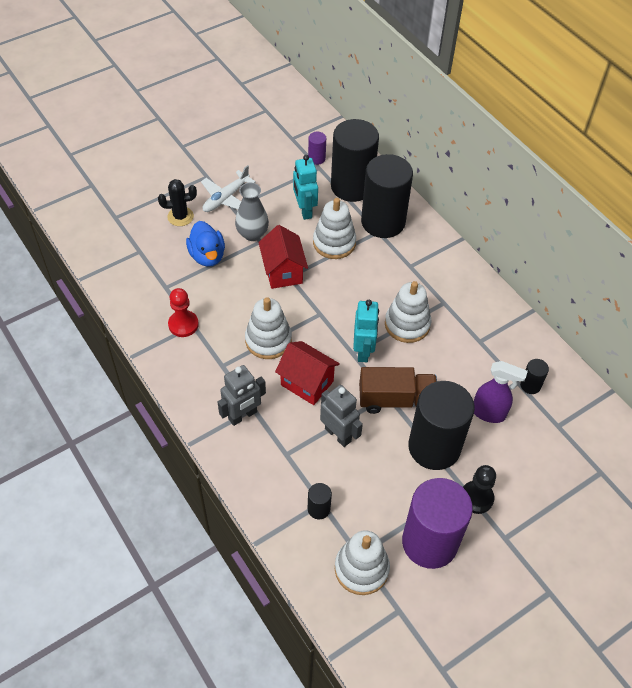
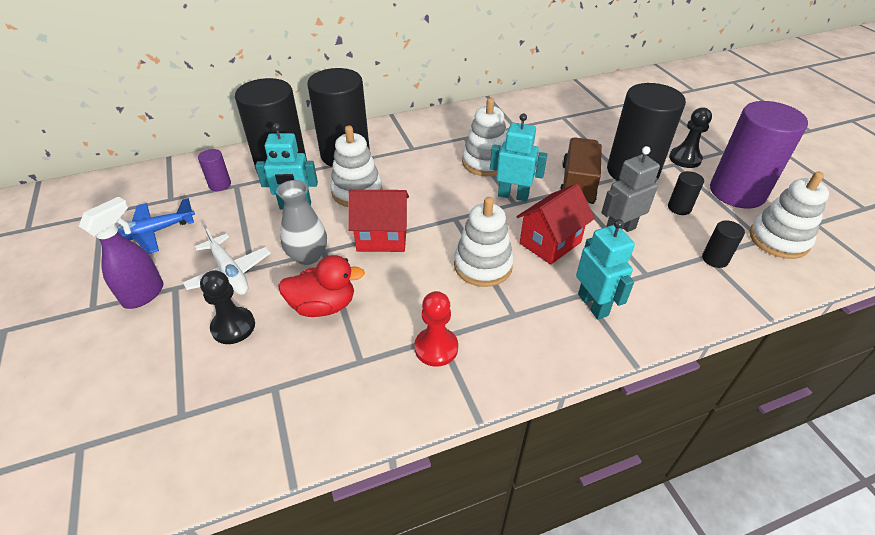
camera: 75 degrees left, 10 degrees down
black cactus [158,179,197,226] -> black pawn [200,270,255,344]
blue duck [186,221,225,267] -> red duck [278,255,365,317]
grey robot [218,365,266,426] -> turquoise robot [576,219,635,320]
purple spray bottle [474,361,528,423] -> purple spray bottle moved to [79,197,163,309]
black cylinder [520,359,549,394] -> black cylinder moved to [668,171,704,215]
none -> blue plane [117,198,195,254]

